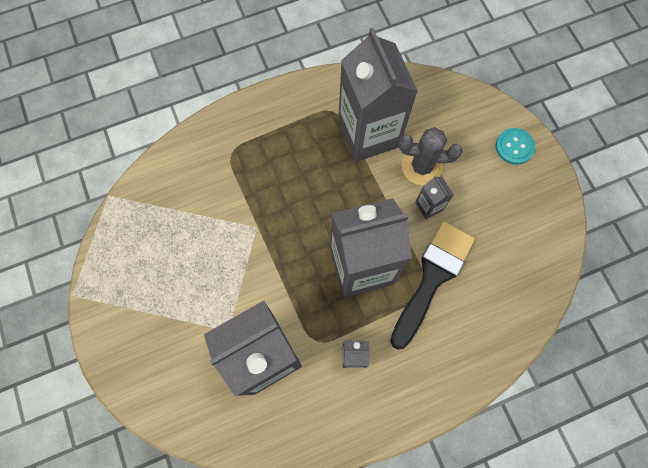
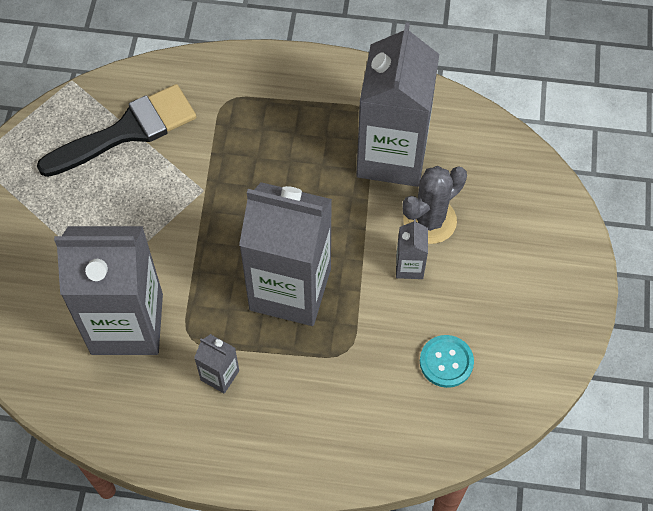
camera: 30 degrees right, 10 degrees down
black brush [390,222,475,350] -> black brush moved to [37,84,196,177]
grey cactus [399,127,463,185] -> grey cactus turned 75 degrees counterclockwise [402,166,467,244]
turquoise button [496,128,535,165] -> turquoise button moved to [420,335,474,388]

